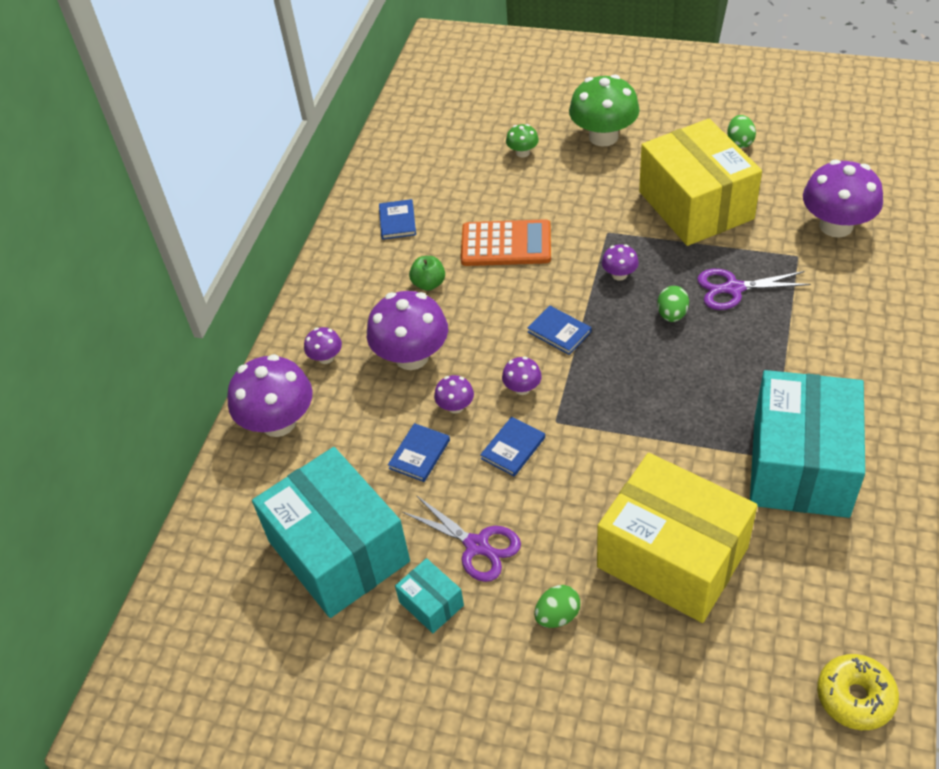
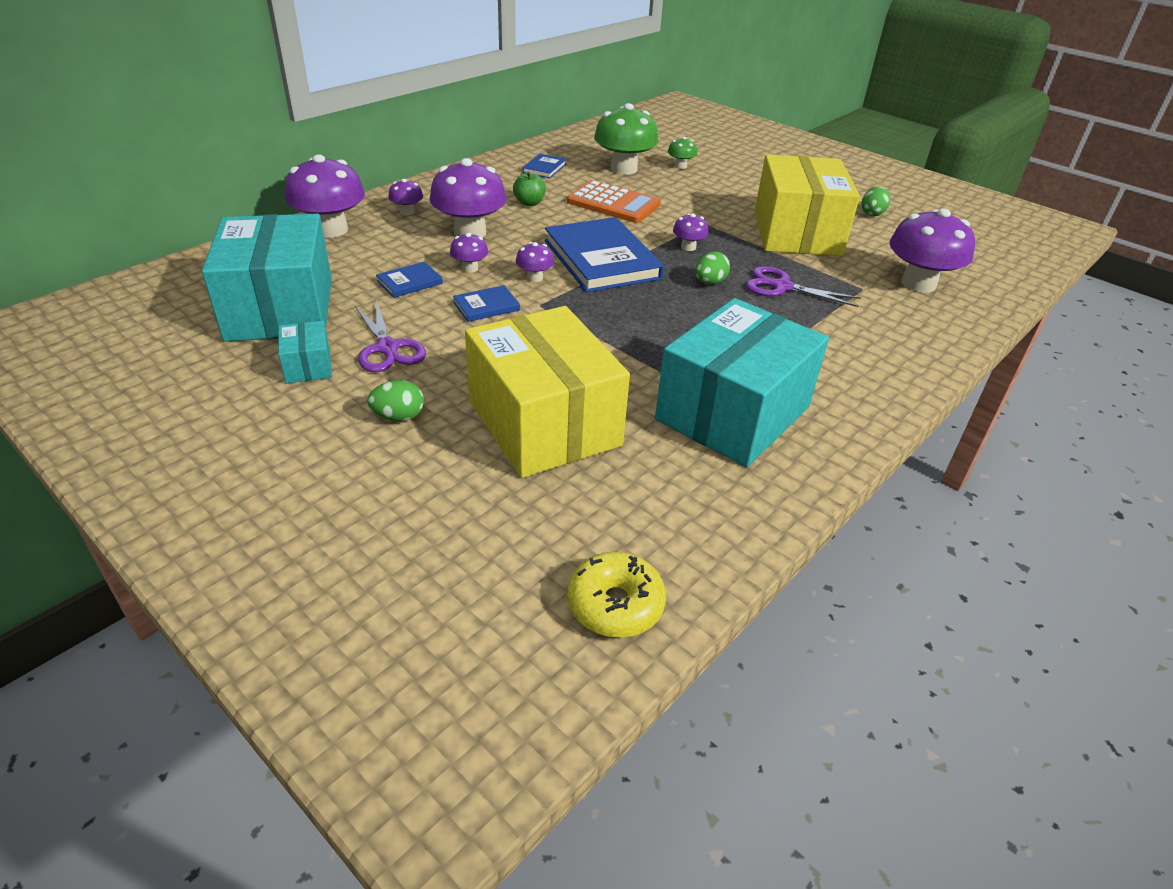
camera: 20 degrees right, 10 degrees down
blue book [528,306,591,355] -> blue book [545,217,664,293], size x2.22
green mushroom [569,74,640,147] -> green mushroom moved to [594,103,658,175]

